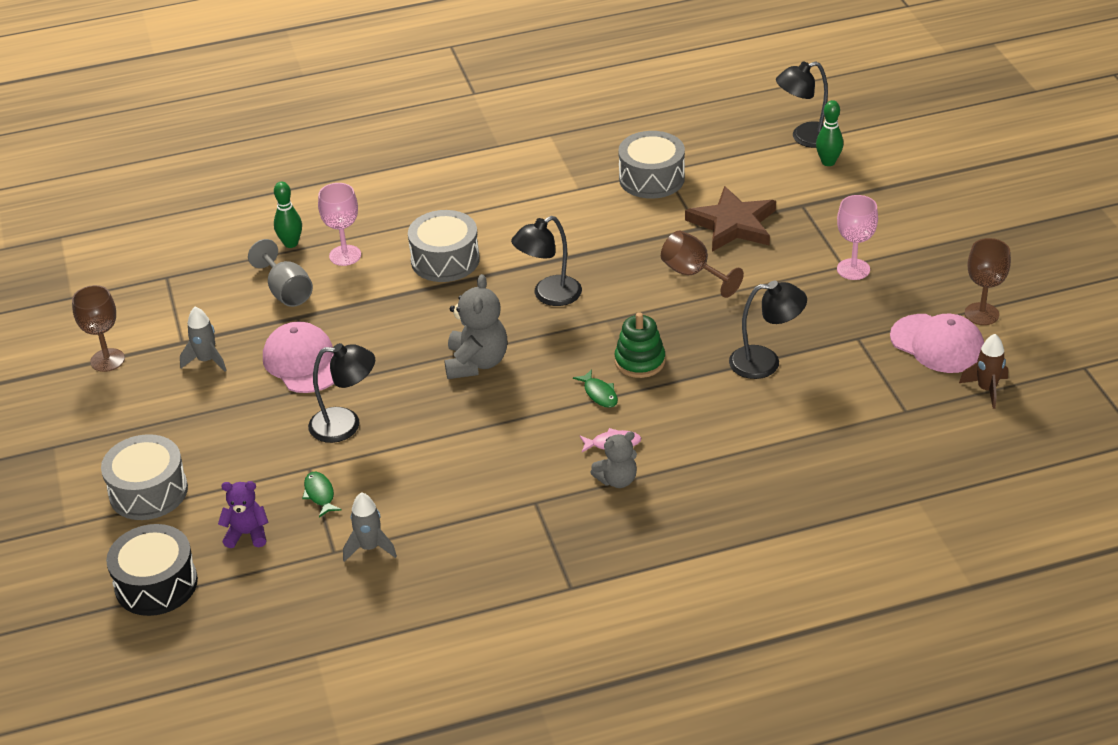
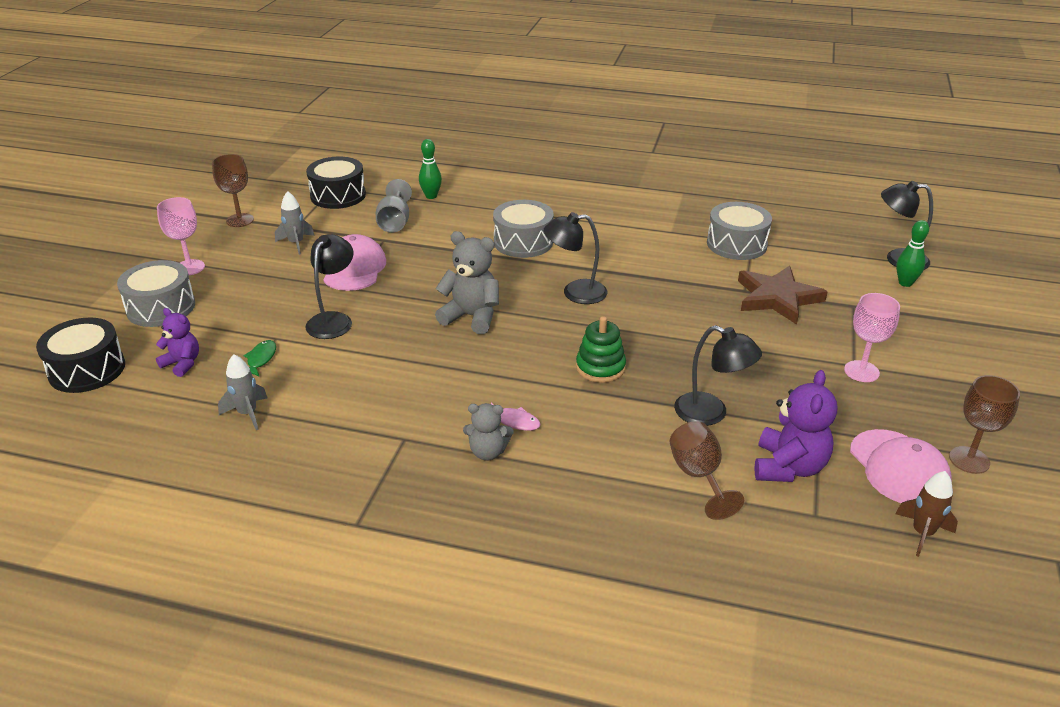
camera: 30 degrees right, 5 degrees down
black lamp [308,343,375,443] -> black lamp turned 105 degrees counterclockwise [305,234,353,339]
pink goblet [318,183,361,266] -> pink goblet moved to [157,197,205,275]
grey teddy bear [444,274,507,379] -> grey teddy bear turned 105 degrees counterclockwise [435,231,499,334]
green fish [573,369,618,408] -> none
brown goblet [661,230,744,298] -> brown goblet moved to [670,421,744,520]
none -> black drum [306,157,366,209]
none -> purple teddy bear [754,370,837,482]

